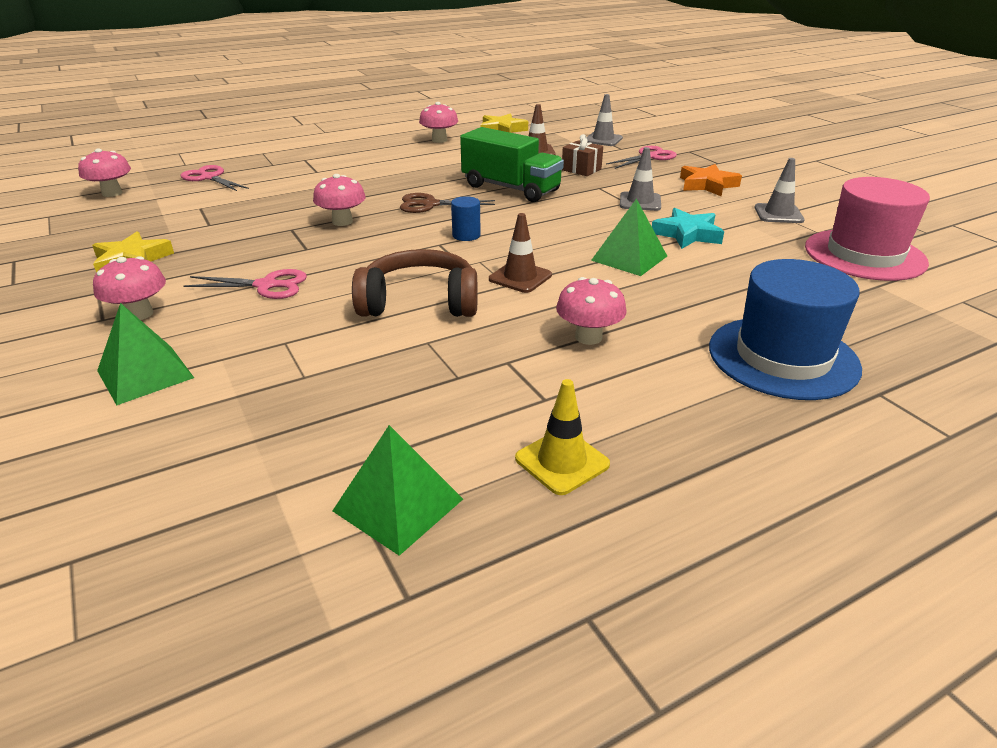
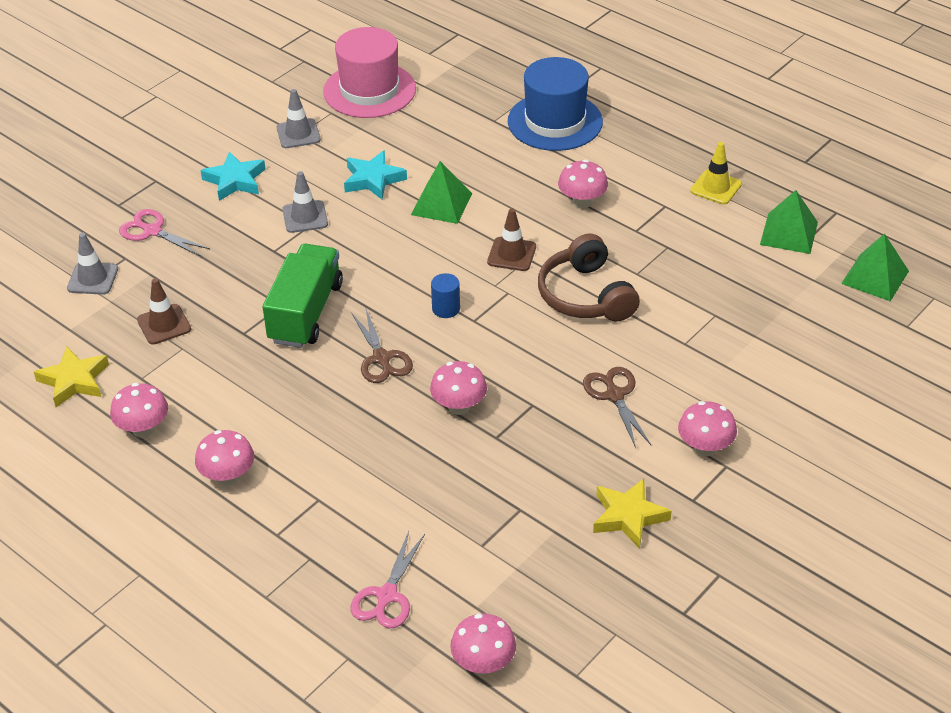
camera: 110 degrees left, 10 degrees up
green pyramid [97,303,194,405] -> green pyramid moved to [841,233,909,302]
pink scissors [183,269,307,299] -> brown scissors [583,367,651,448]
brown gift [562,134,603,176] -> none
orange star [680,164,742,196] -> turquoise star [200,151,266,201]
none -> pink mushroom [195,430,254,486]

